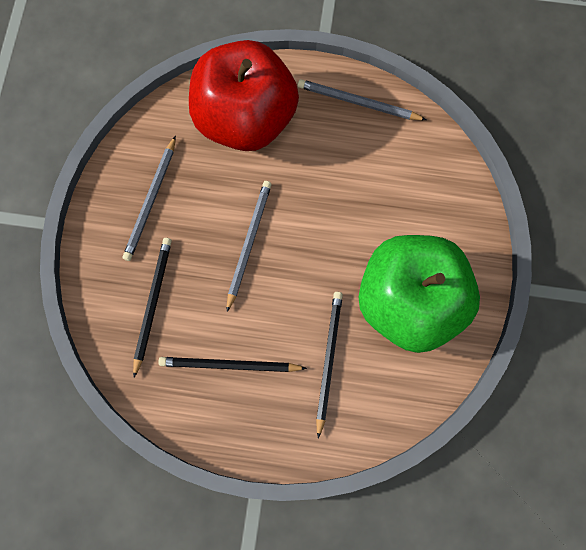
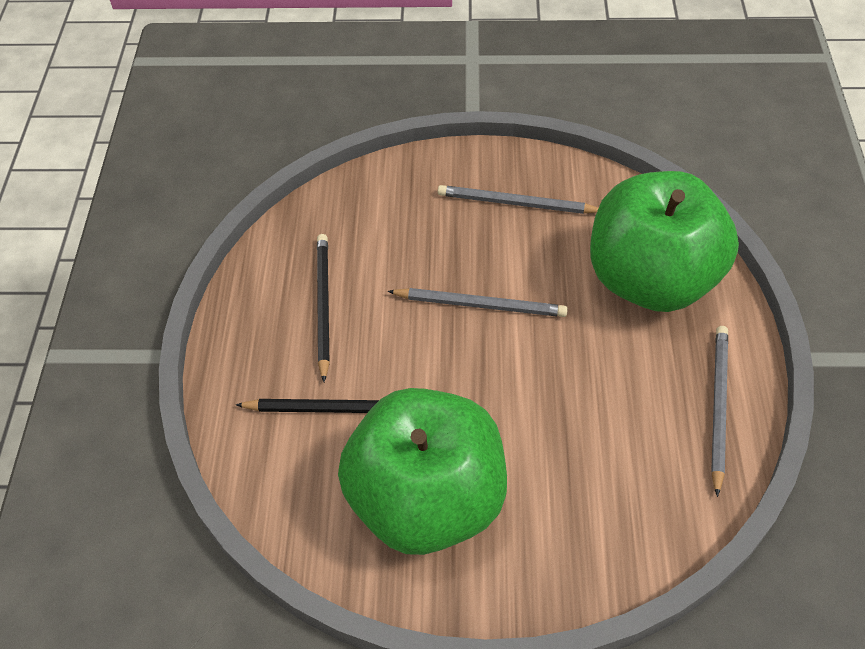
camera: 85 degrees right, 20 degrees down
black pencil [133,238,172,378] -> none
red apple [189,40,299,151] -> green apple [590,171,739,312]

